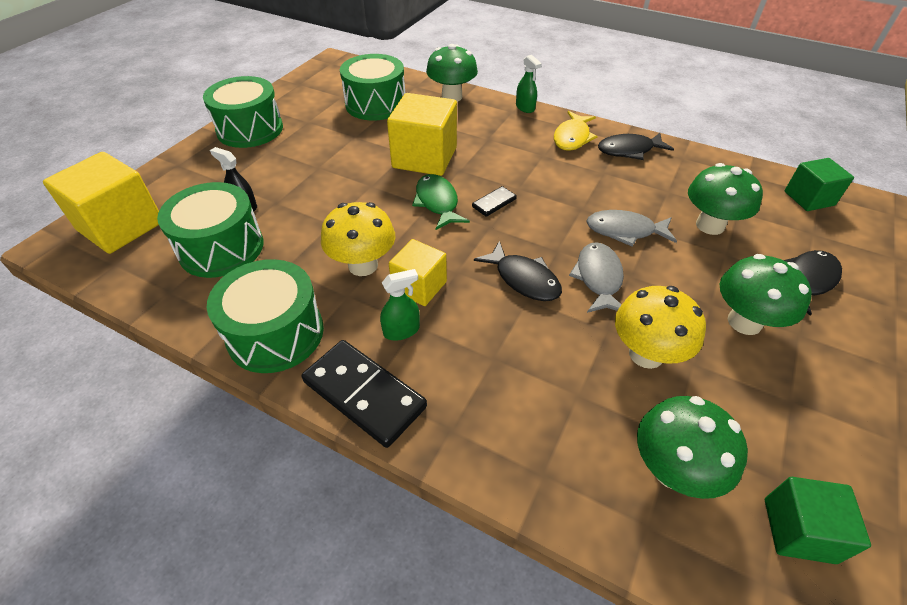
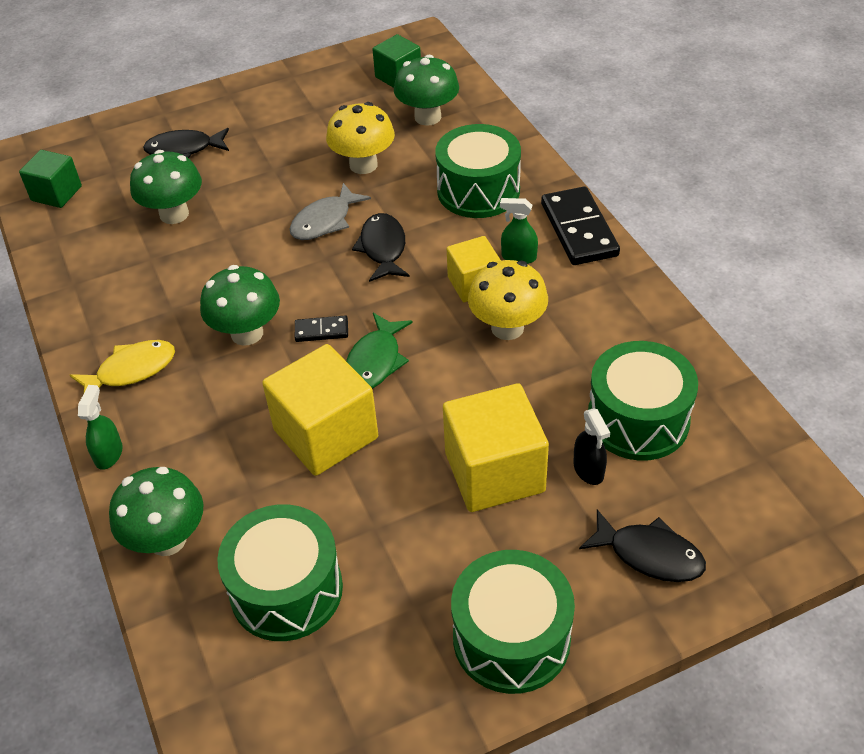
camera: 140 degrees left, 0 degrees up
yellow cube [43,152,159,254] -> yellow cube moved to [443,383,549,512]
green drum [207,259,324,373] -> green drum moved to [435,124,521,218]
grey fish [586,210,677,247] -> none
black fish [598,133,674,160] -> black fish moved to [579,509,706,582]
green mushroom [720,254,812,335] -> green mushroom moved to [200,265,280,346]

